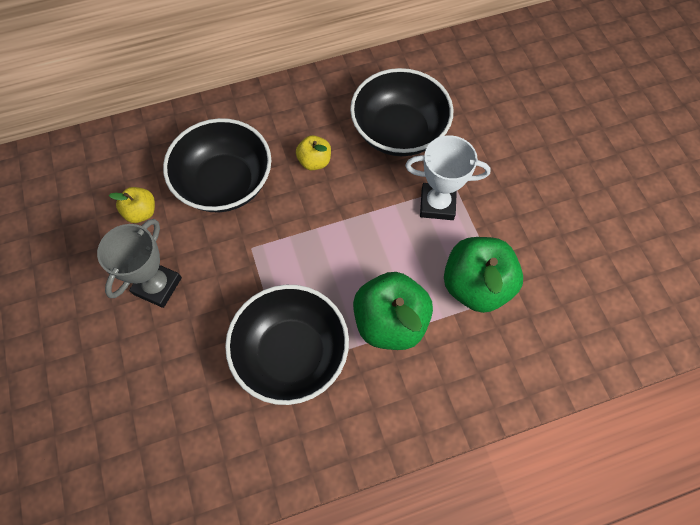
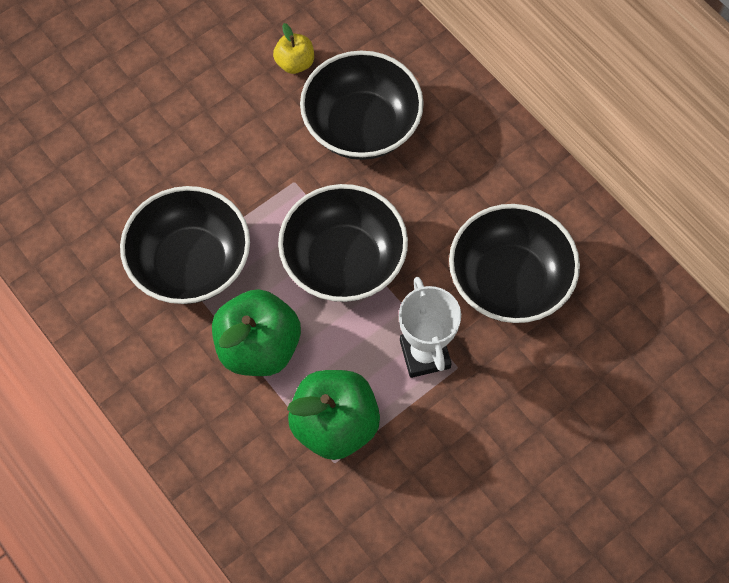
camera: 70 degrees right, 0 degrees up
grey trophy [97,219,182,308] -> none
yellow apple [296,135,331,170] -> none
none -> black bowl [278,184,408,302]

